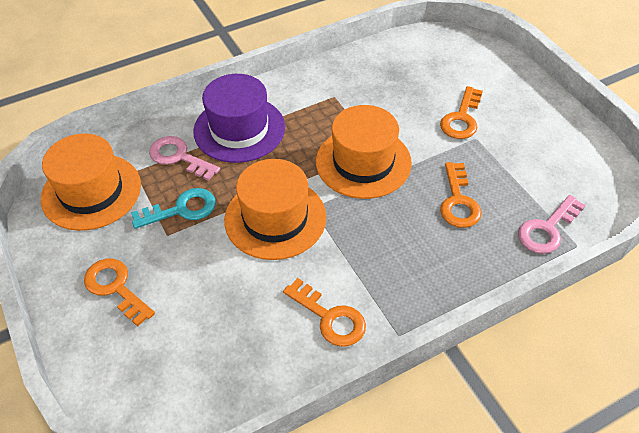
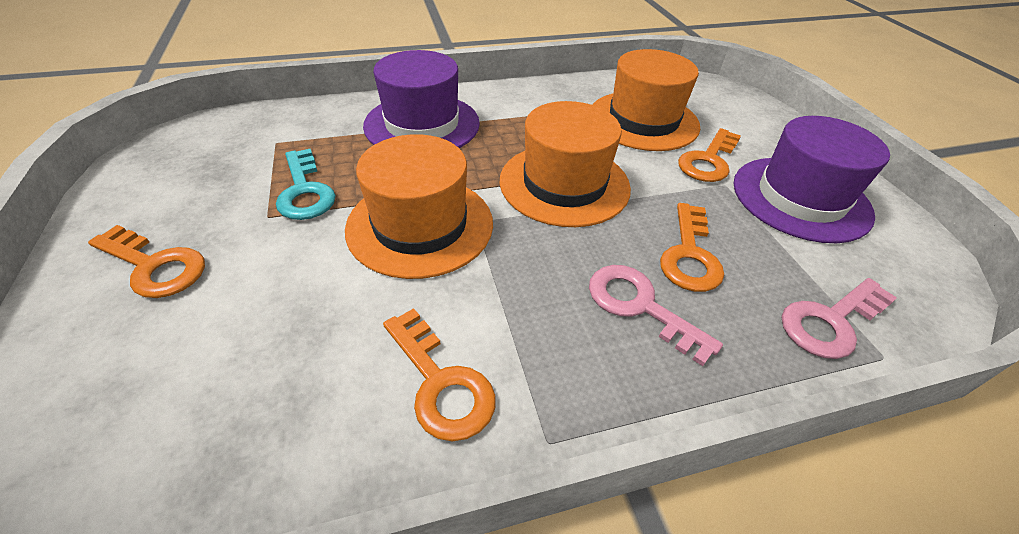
camera: 10 degrees right, 5 degrees down
orange hat [41,133,141,231] -> orange hat moved to [593,49,700,151]
orange key [84,259,155,327] -> orange key turned 150 degrees clockwise [88,225,205,298]
turquoise key [131,188,216,229] -> turquoise key turned 75 degrees clockwise [276,149,336,220]
pink key [149,136,220,181] -> pink key moved to [589,265,723,366]
none -> purple hat [733,116,890,243]

